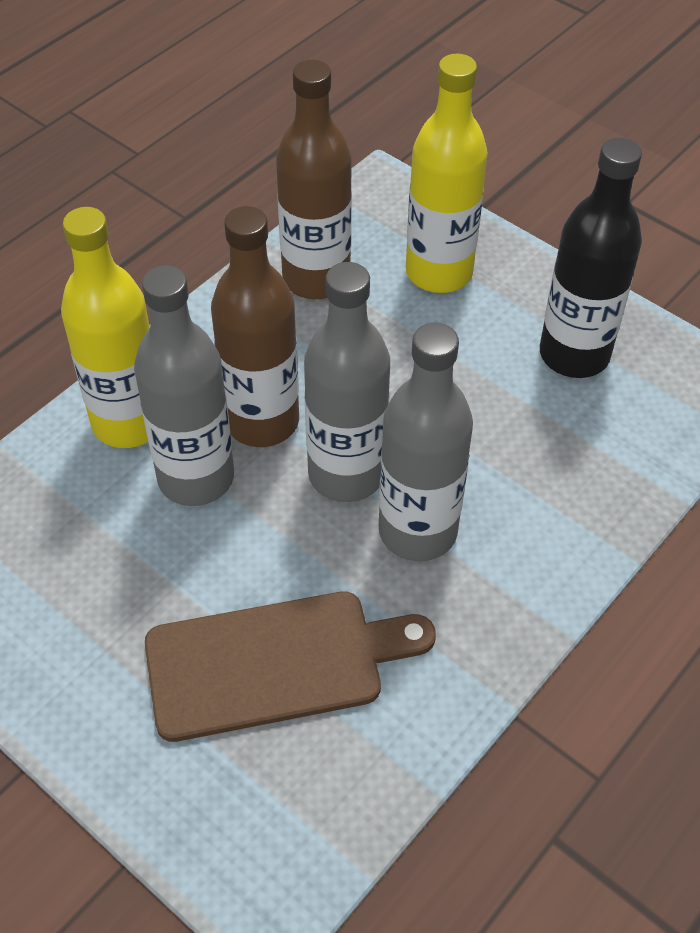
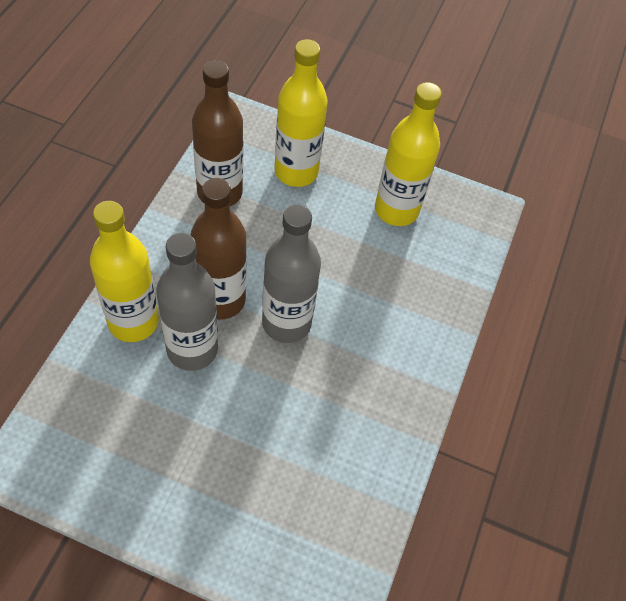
camera: 25 degrees left, 5 degrees up
brown cutting board [145,591,436,742] -> none
grey bottle [379,323,473,561] -> none
black bottle [540,138,642,378] -> yellow bottle [375,82,442,226]

